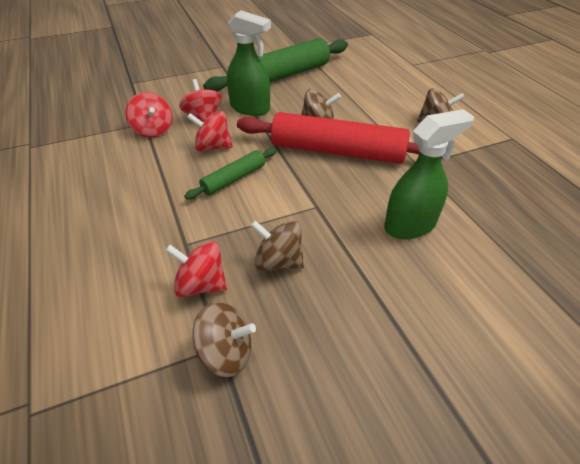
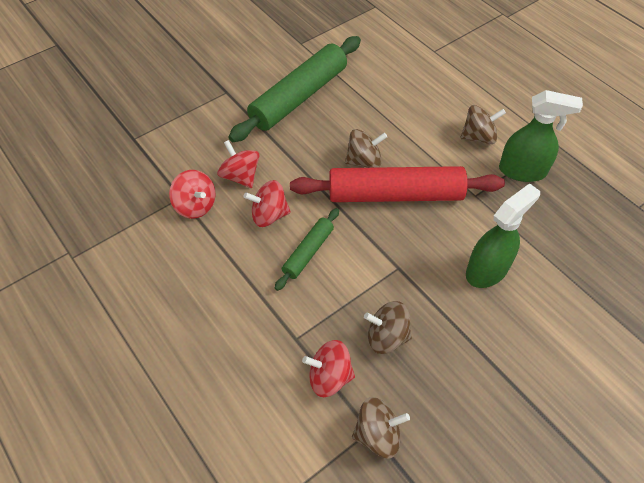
camera: 15 degrees left, 10 degrees up
green spray bottle [227,10,271,116] -> green spray bottle moved to [499,90,583,182]

